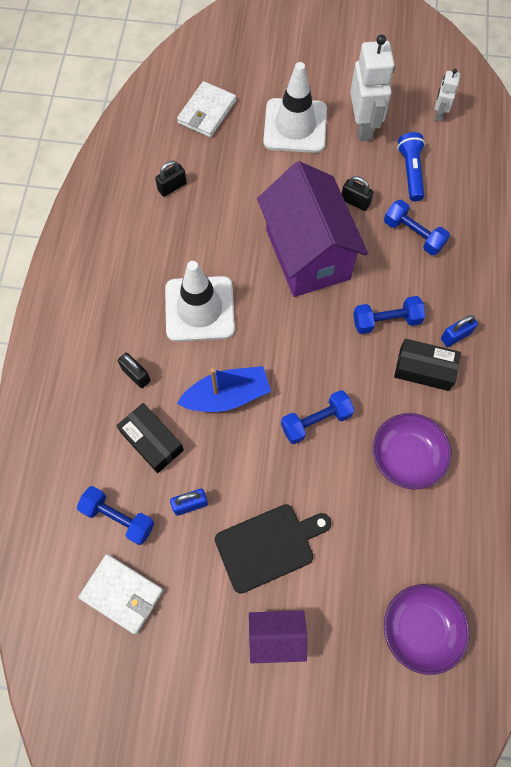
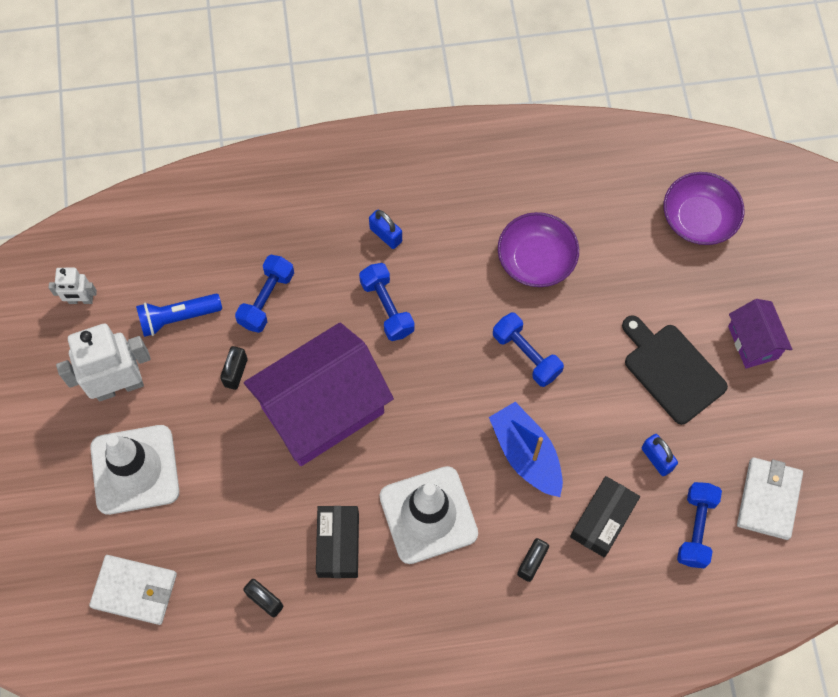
camera: 105 degrees left, 0 degrees up
black box [394,339,461,391] -> black box moved to [316,506,359,578]

